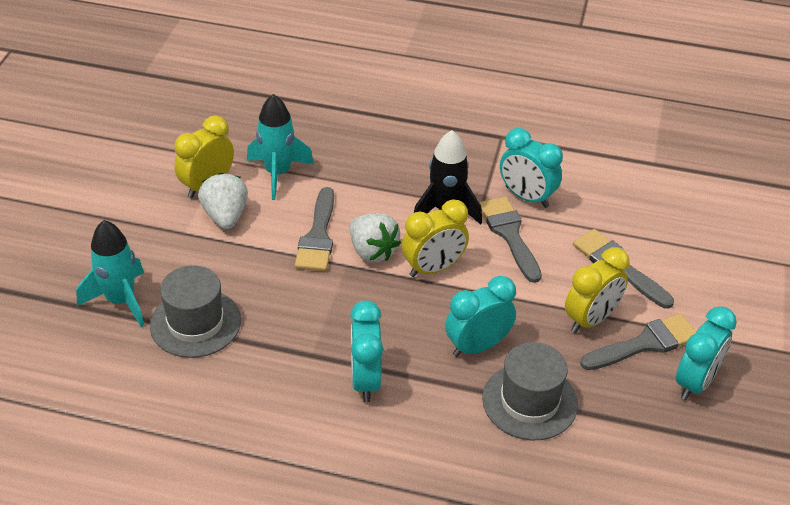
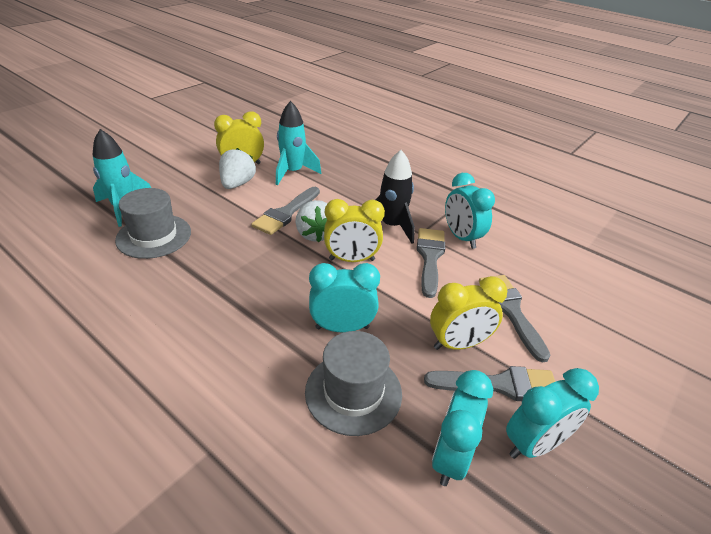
camera: 25 degrees right, 5 degrees down
turquoise clock [350,300,383,402] -> turquoise clock moved to [432,370,493,486]

